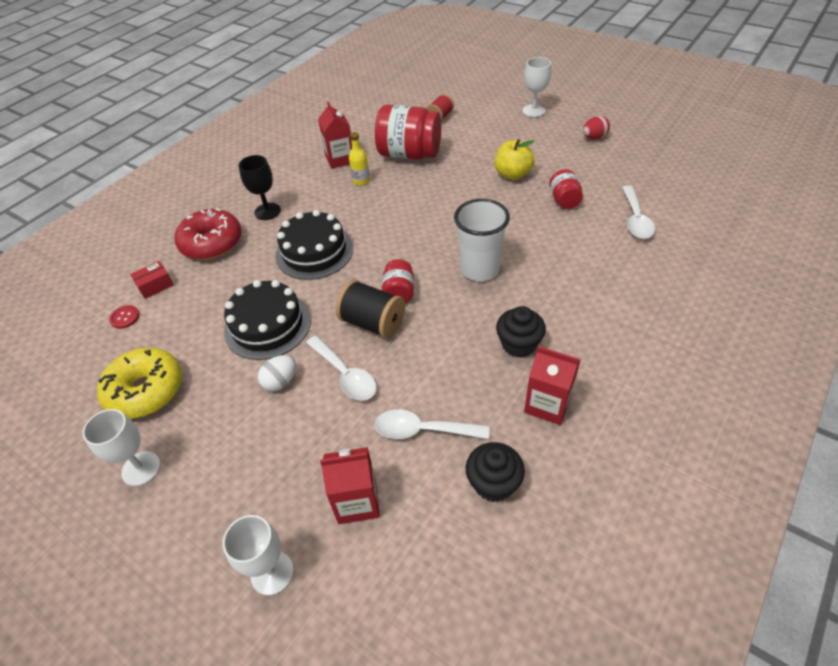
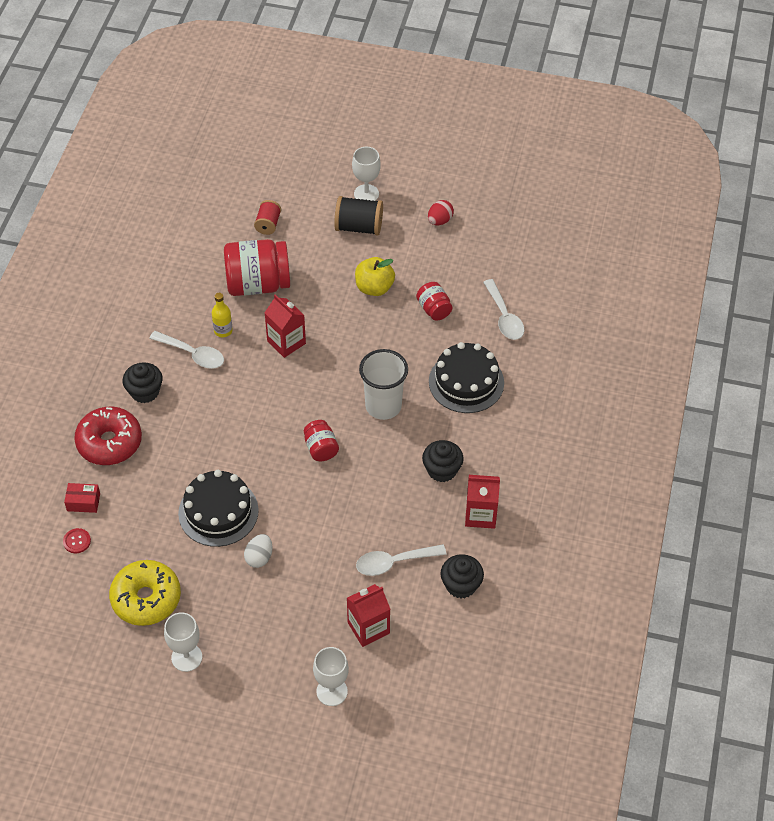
camera: 25 degrees left, 5 degrees up
red box [130,261,174,299] -> red box turned 60 degrees clockwise [64,483,100,513]
black goblet [238,155,281,220] -> black cupcake [123,362,163,403]
black cake [276,210,353,280] -> black cake moved to [429,342,504,413]
white spoon [306,335,377,401] -> white spoon moved to [149,331,224,369]
red carton [318,101,352,169] -> red carton moved to [264,294,306,358]
black spool [336,280,405,339] -> black spool moved to [334,196,383,236]

